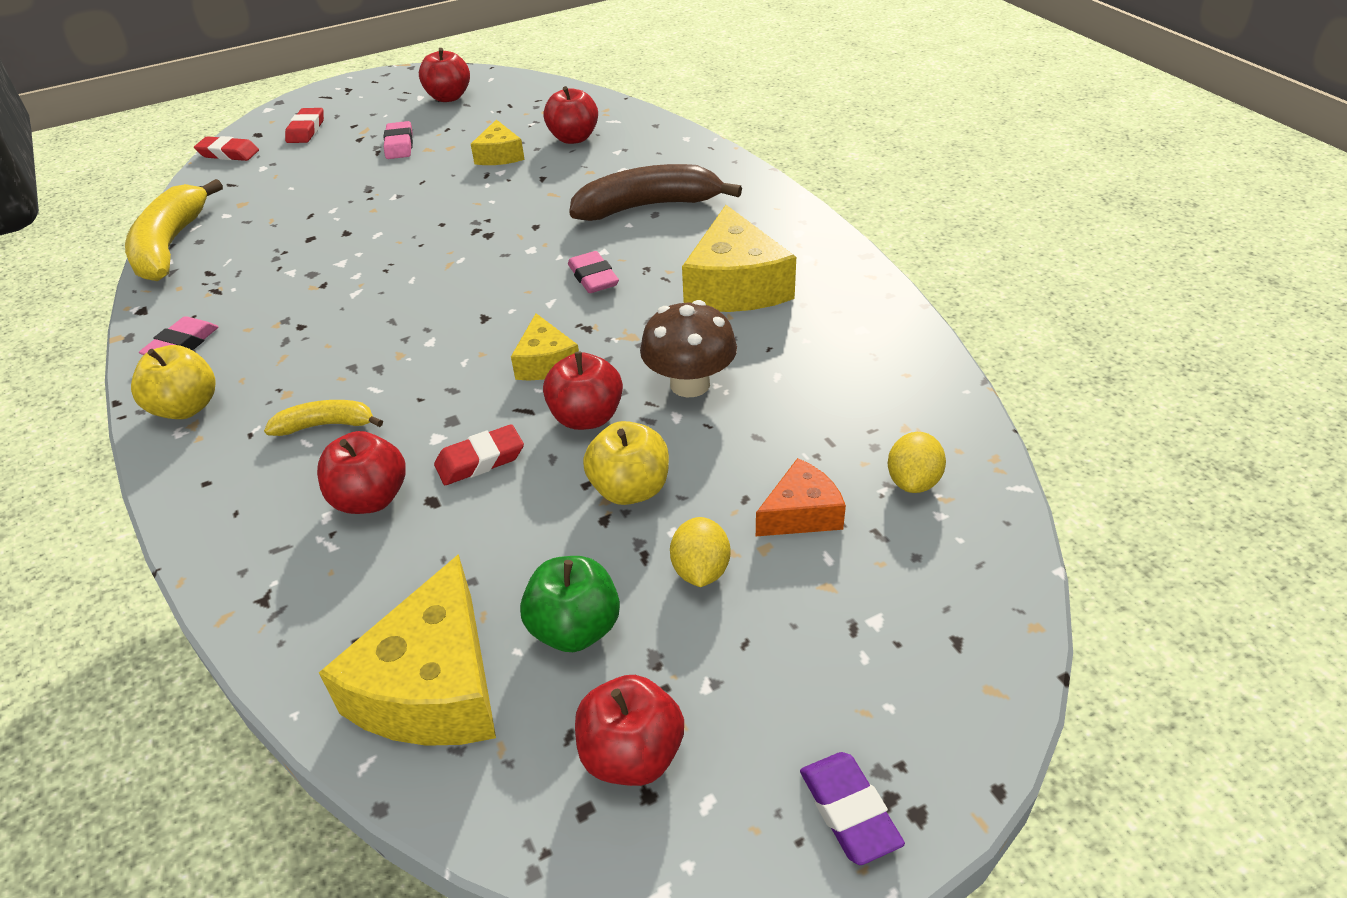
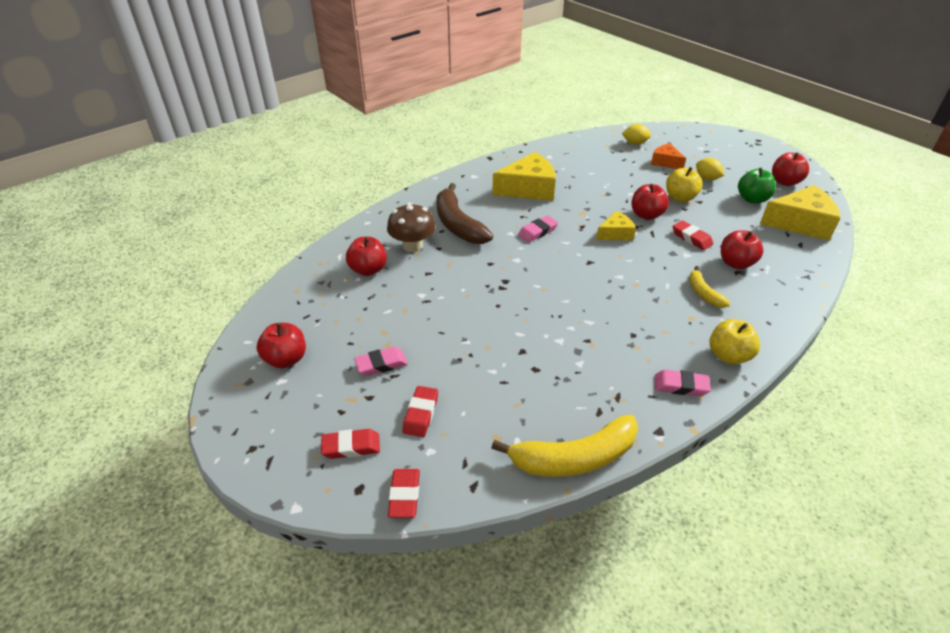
camera: 105 degrees left, 0 degrees up
yellow cheese [471,119,525,165] -> none
brown mushroom [640,300,737,397] -> brown mushroom moved to [387,203,436,252]
yellow lemon [670,517,730,587] -> yellow lemon turned 60 degrees clockwise [696,158,724,180]
purple eraser [800,752,905,865] -> none
none -> red eraser [403,386,438,437]

